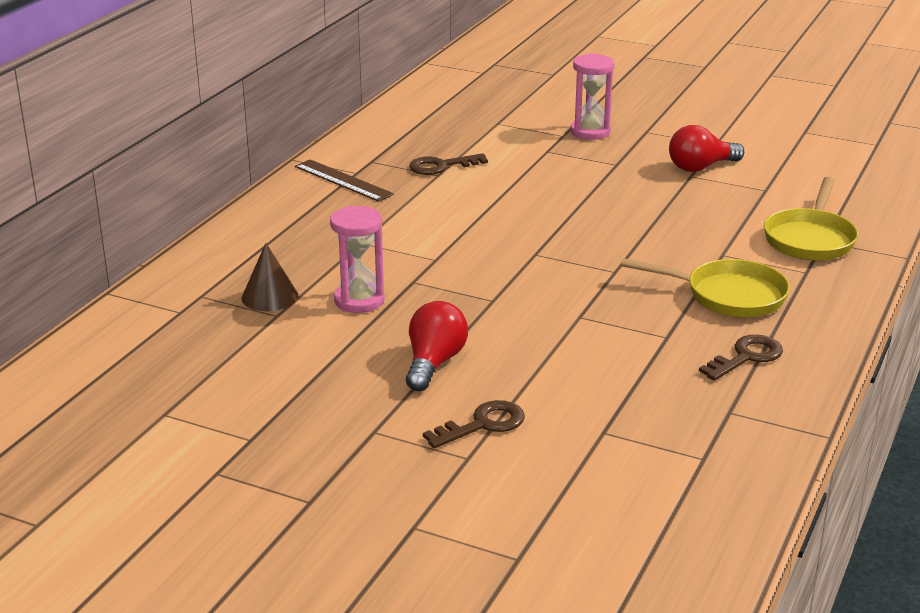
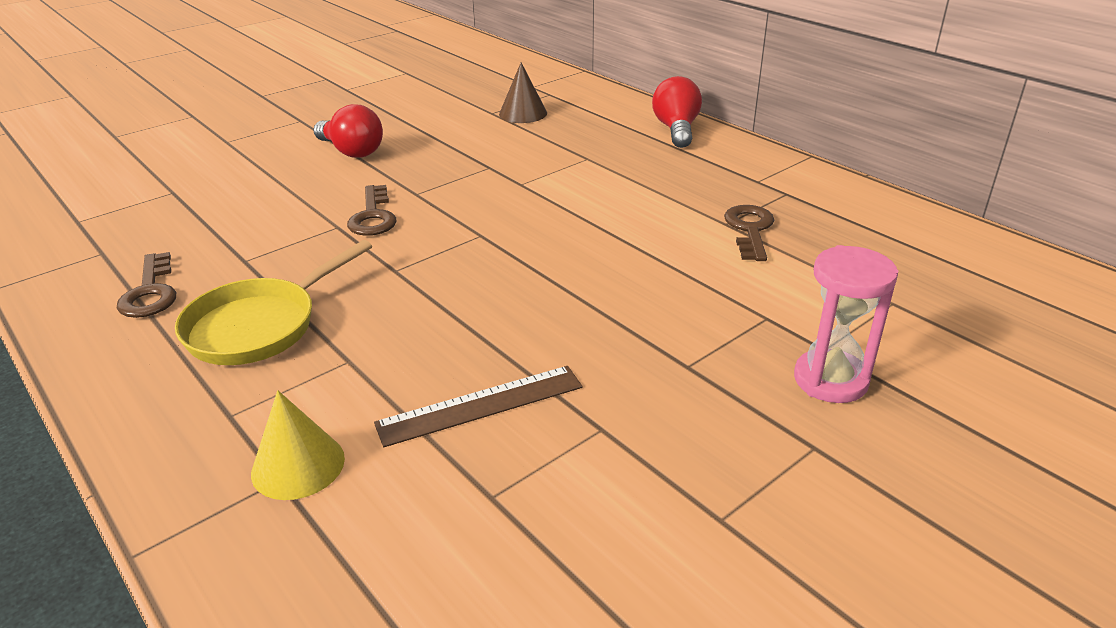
camera: 115 degrees right, 5 degrees up
brown ruler [295,159,394,202] -> brown ruler moved to [374,366,583,447]
pink hourglass [330,206,384,313] -> none
brown key [423,400,525,448] -> brown key moved to [347,185,397,236]
red light bulb [669,125,744,172] -> red light bulb moved to [652,76,702,148]
yellow pan [764,177,858,261] -> yellow cone [251,390,345,500]

